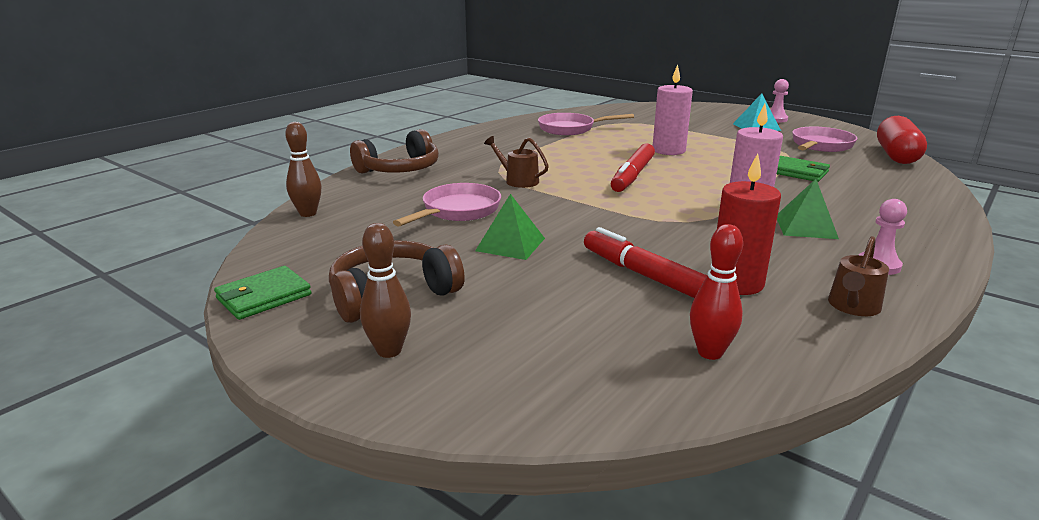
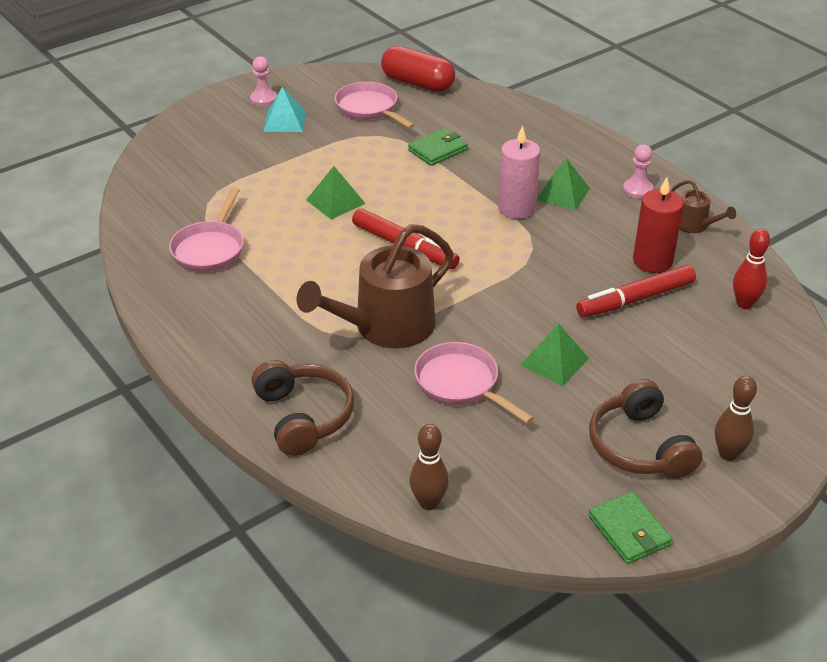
camera: 75 degrees left, 15 degrees up
brown watering can [484,136,549,188] -> brown watering can [297,224,454,348], size x2.12
pink candle [653,65,693,155] -> green pyramid [306,166,366,219]

